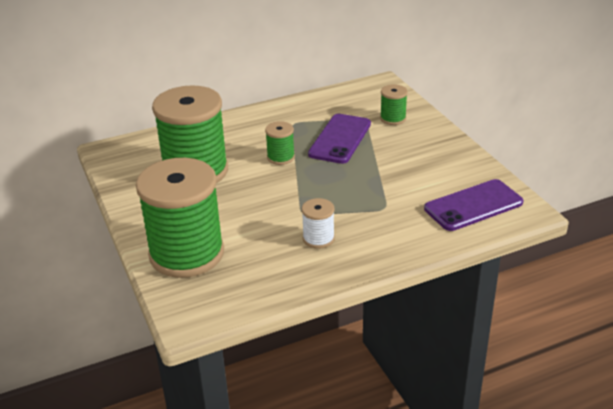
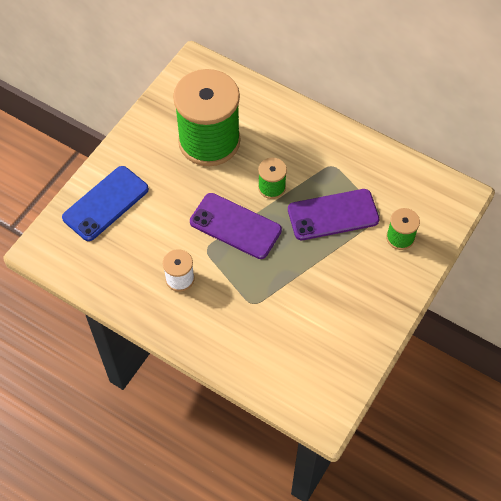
camera: 55 degrees right, 25 degrees up
green spool [136,158,224,278] -> blue phone [62,166,149,241]
purple phone [424,179,524,231] -> purple phone moved to [190,193,282,259]

